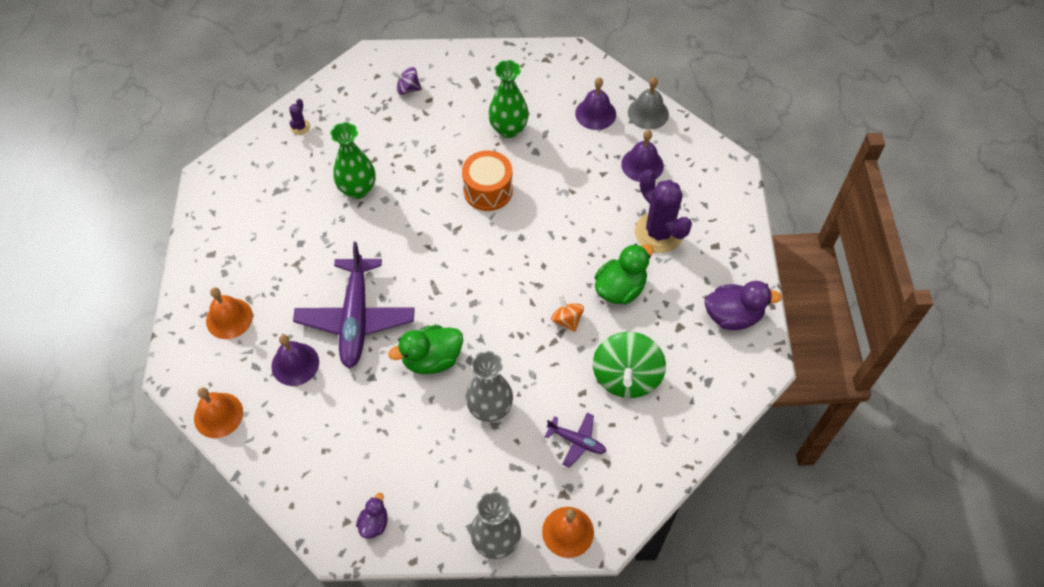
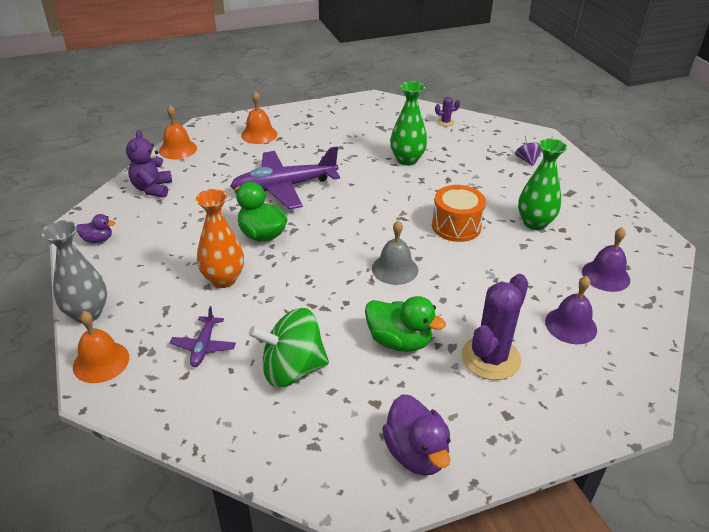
camera: 70 degrees right, 20 degrees down
purple bell [271,335,319,386] -> none
grey vase [466,351,513,422] -> orange vase [196,189,244,288]
orange spinning top [551,295,584,332] -> none
grey bell [628,77,669,130] -> grey bell moved to [372,220,418,285]
none -> purple teddy bear [126,130,172,198]

